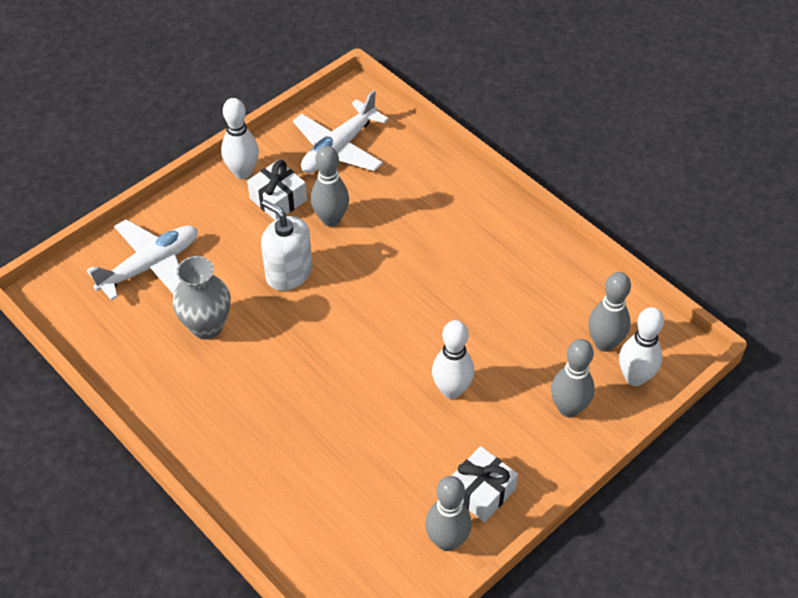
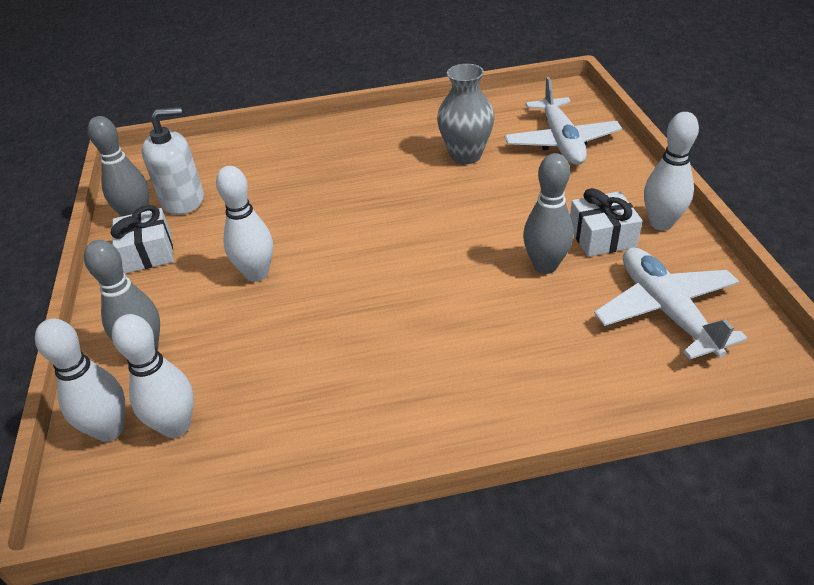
camera: 125 degrees right, 10 degrees down
white soap dispenser [261,200,312,291] -> white soap dispenser moved to [142,107,204,215]
grey bowling pin [588,272,631,352] -> white bowling pin [112,314,194,438]

